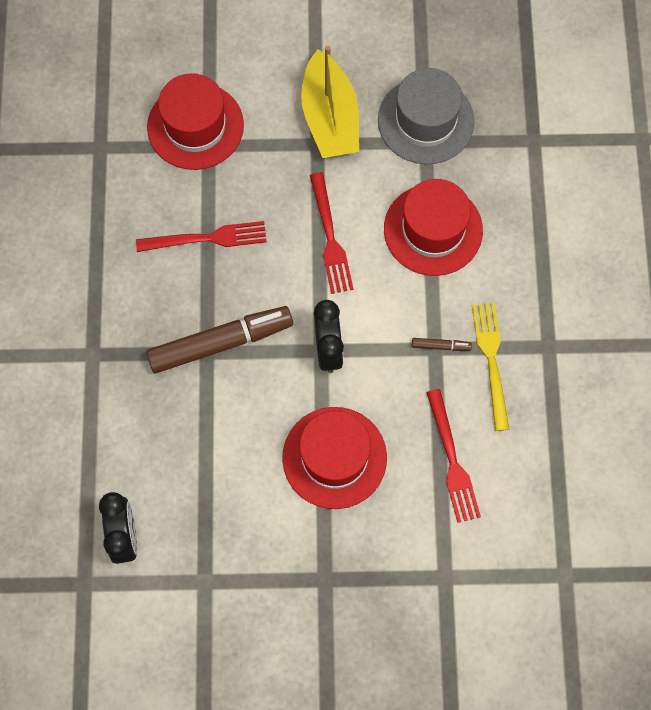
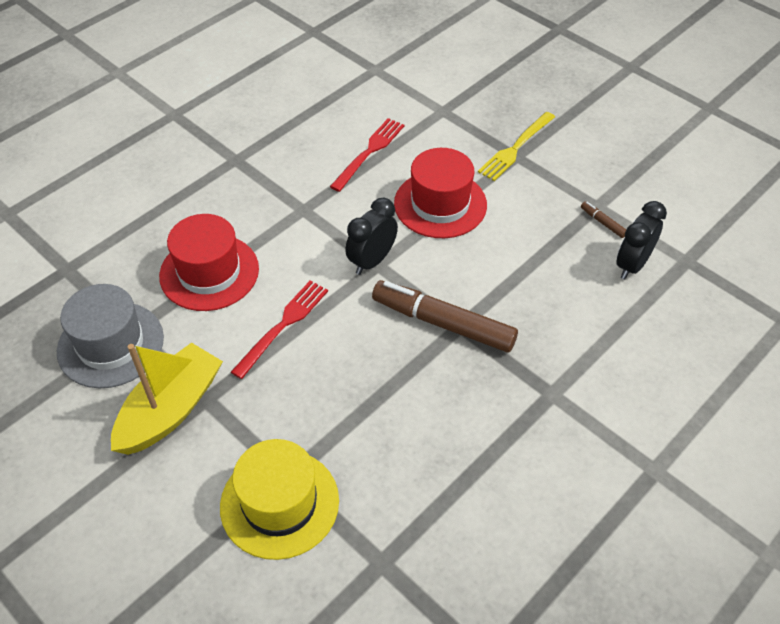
camera: 135 degrees left, 20 degrees down
red fork [136,221,267,252] -> none
red hat [147,73,244,170] -> yellow hat [220,439,339,560]
brown marker [412,338,472,351] -> brown marker moved to [581,201,626,238]
yellow fork [472,303,509,431] -> yellow fork moved to [478,112,555,181]

